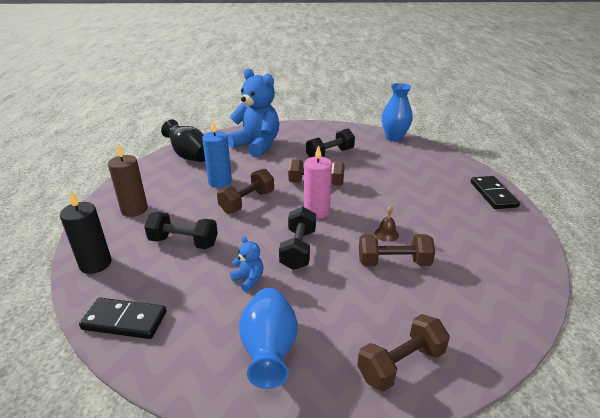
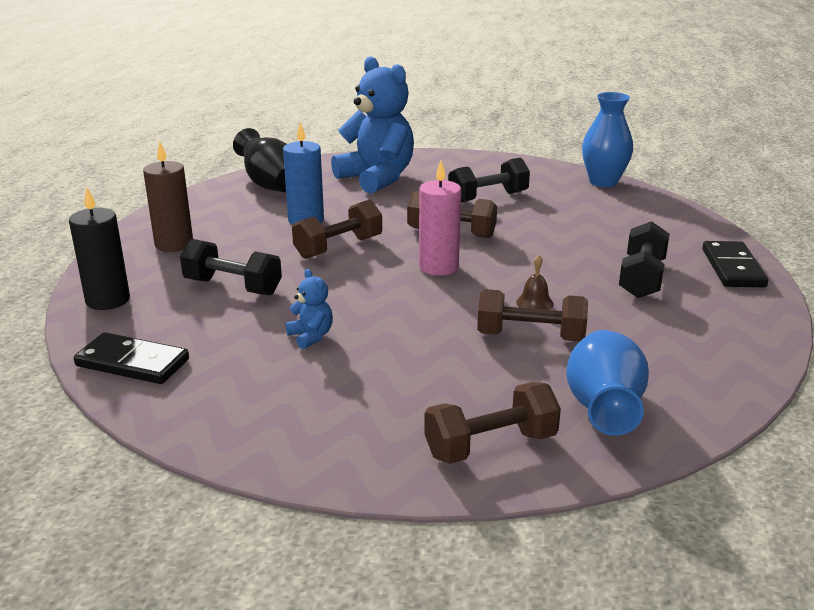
camera: 10 degrees right, 5 degrees down
blue vase [239,288,298,389] -> blue vase moved to [566,330,649,436]
black dumbbell [279,207,316,270] -> black dumbbell moved to [619,221,670,298]

